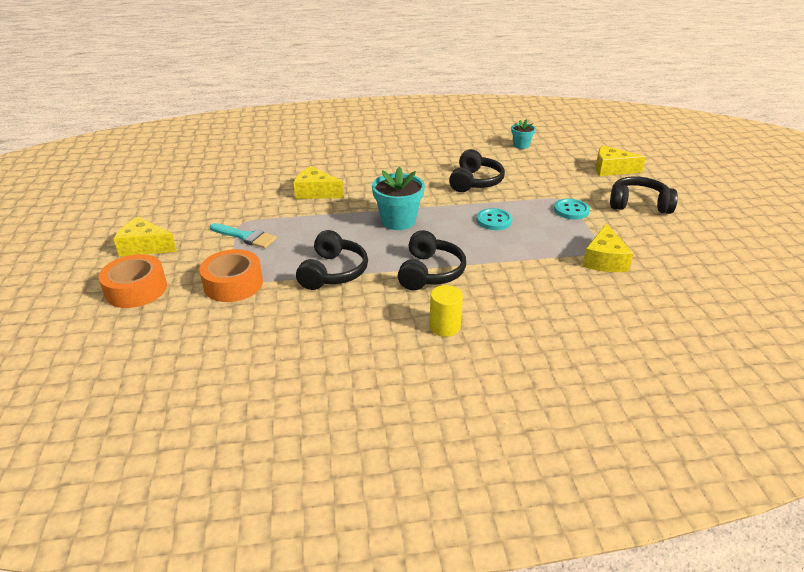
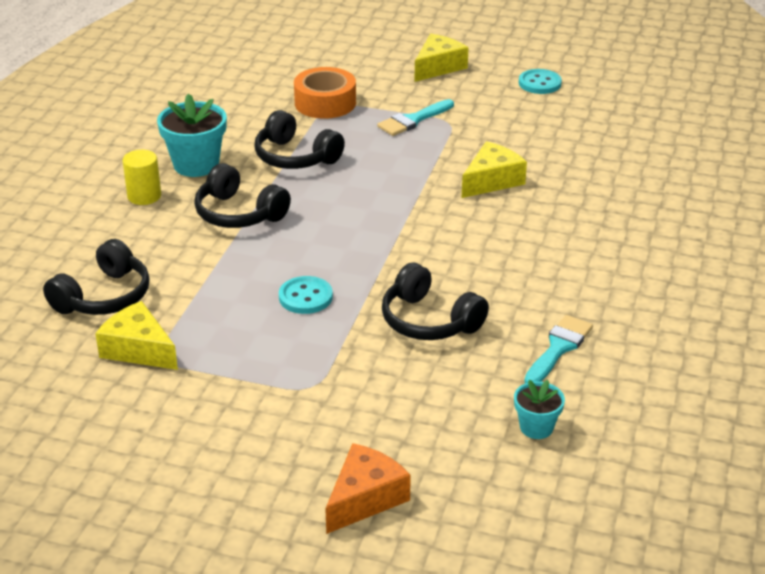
camera: 115 degrees right, 0 degrees up
orange tape [99,254,167,308] -> none
turquoise flower pot [372,167,425,230] -> turquoise flower pot moved to [157,94,227,177]
turquoise button [554,198,590,220] -> turquoise button moved to [519,69,562,94]
yellow cheese [595,145,646,176] -> orange cheese [325,443,411,534]
black headphones [610,176,678,214] -> black headphones moved to [43,239,149,315]
none -> turquoise brush [524,315,593,383]

